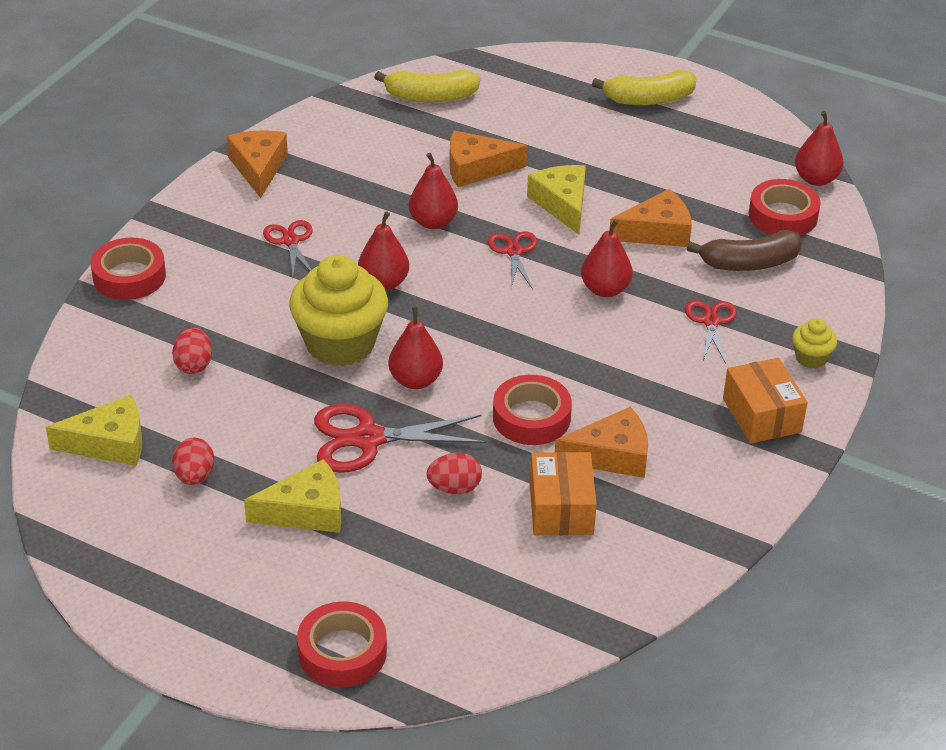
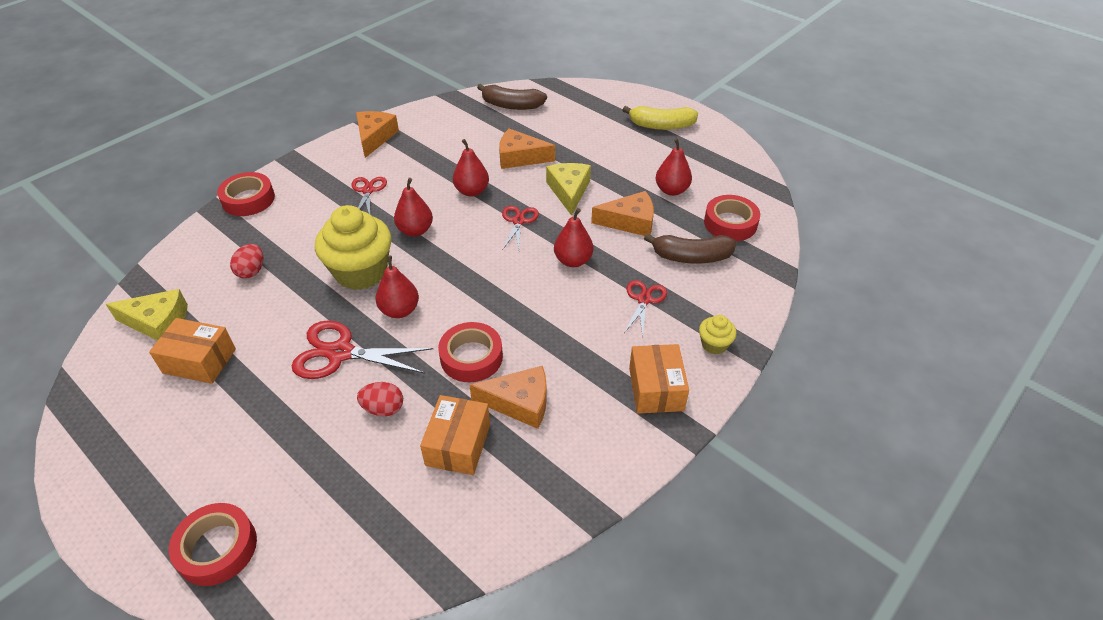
camera: 15 degrees right, 5 degrees up
red egg [172,438,214,485] -> orange box [149,318,236,384]
yellow cheese [244,459,341,533] -> none
yellow banana [374,70,480,102] -> brown banana [477,84,547,110]
red pear [795,111,844,186] -> red pear moved to [656,138,692,196]

